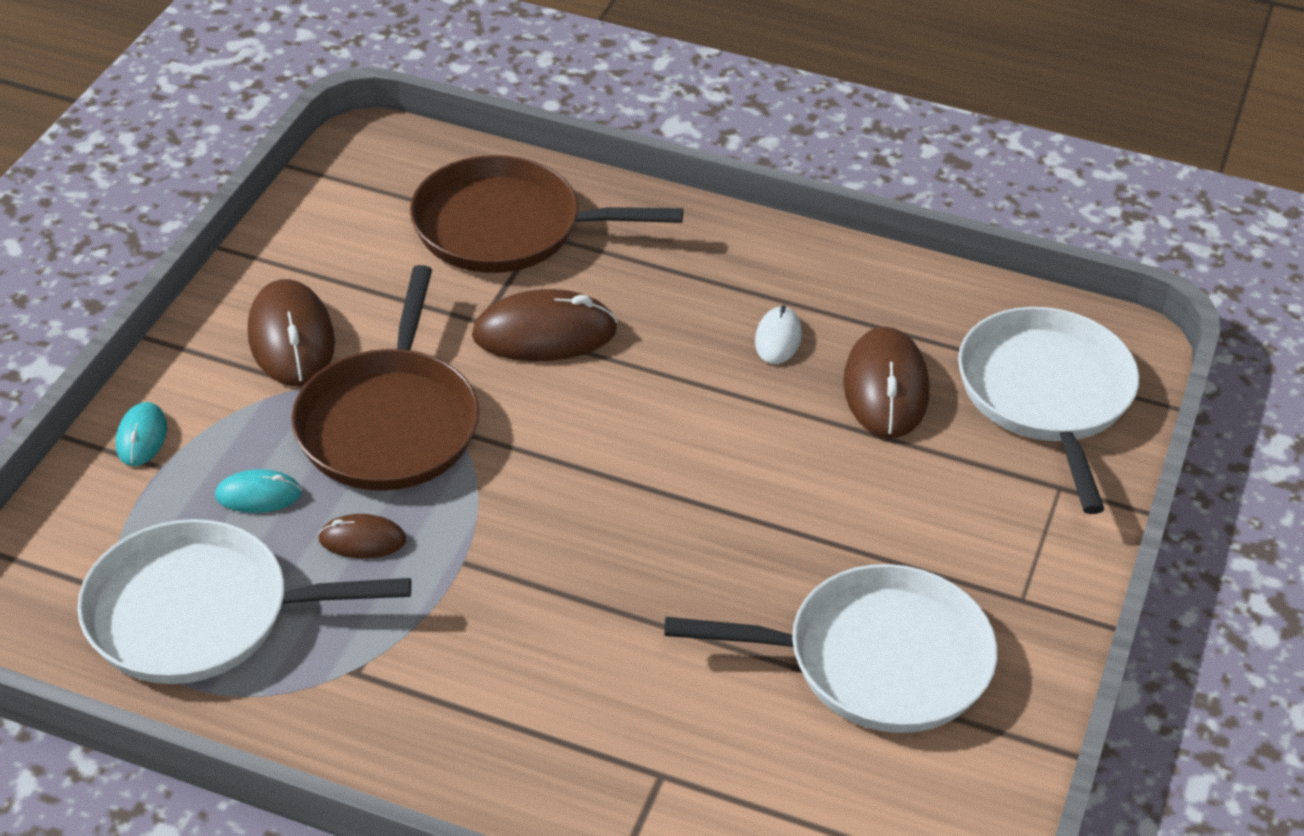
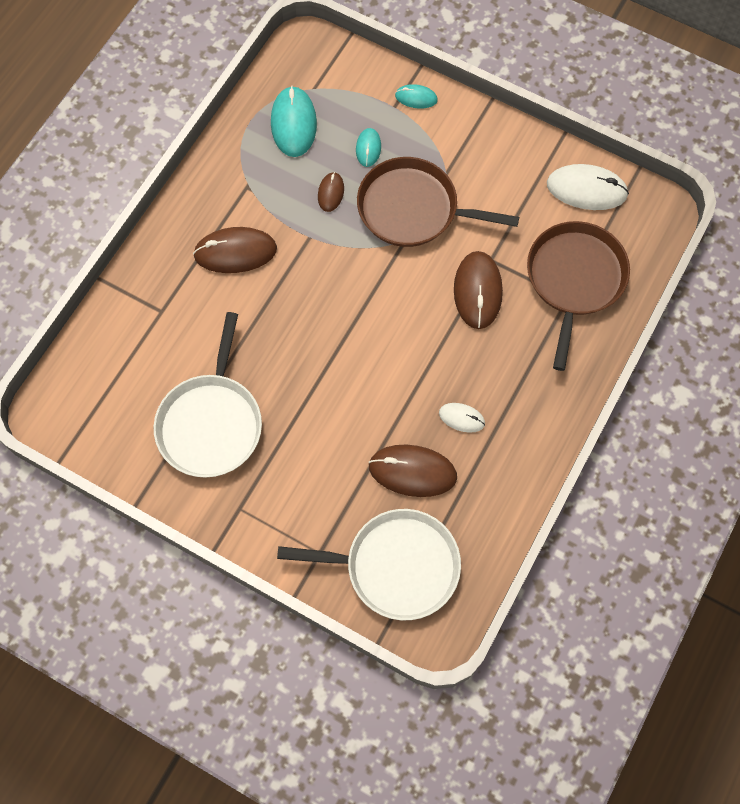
camera: 100 degrees right, 25 degrees up
white pan [77,519,411,684] -> turquoise mouse [271,86,317,157]
brown mouse [248,279,335,386] -> brown mouse moved to [193,227,277,273]
none -> white mouse [547,164,629,210]

